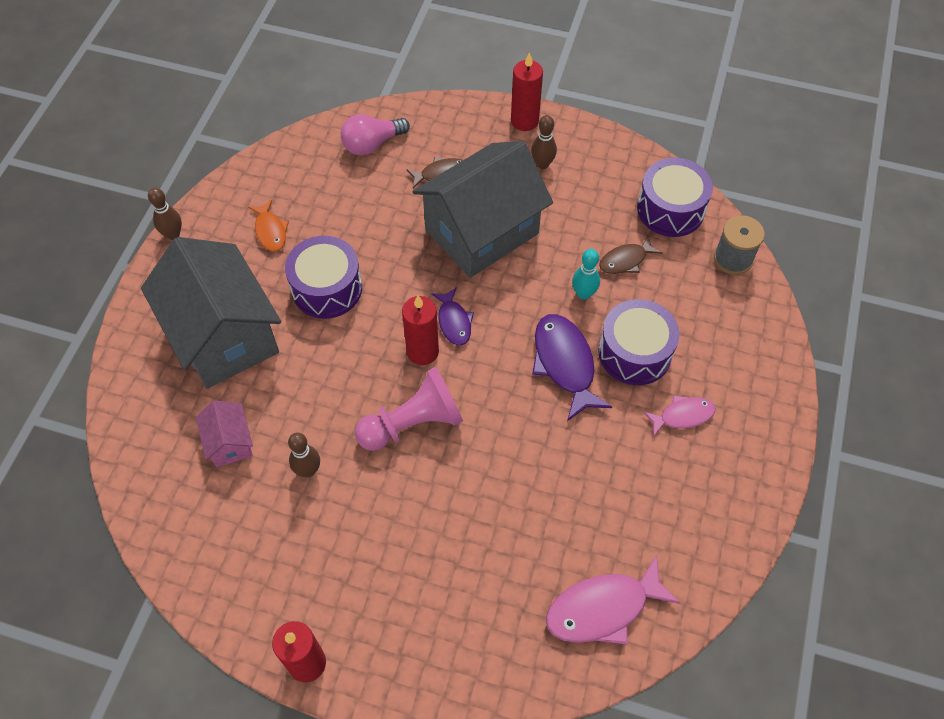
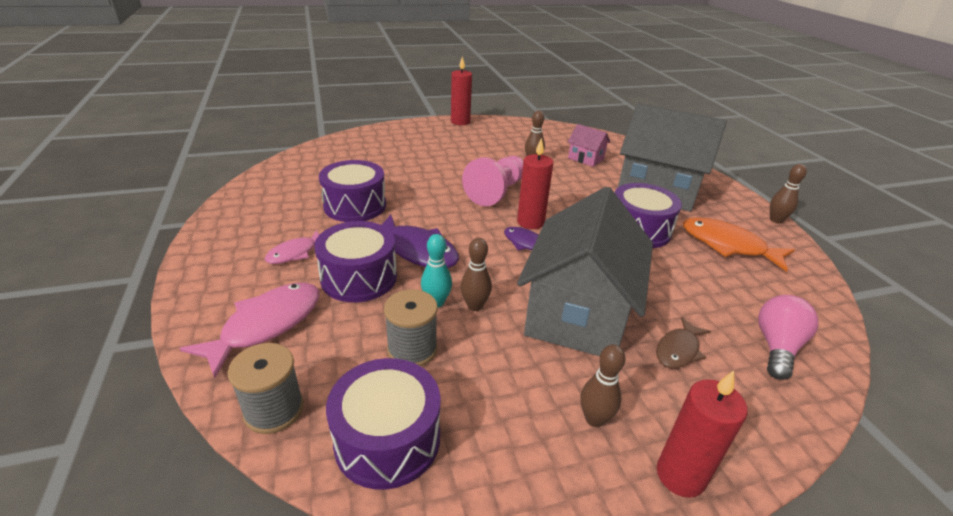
camera: 145 degrees right, 25 degrees down
orange fish [248,200,289,251] -> orange fish [683,217,795,272], size x1.70
pink fish [546,555,680,645] -> pink fish moved to [179,282,319,378]
brown fish [599,236,662,274] -> grey spool [384,289,438,366]
none -> purple drum [319,160,386,222]
none -> brown bowling pin [461,237,492,311]

